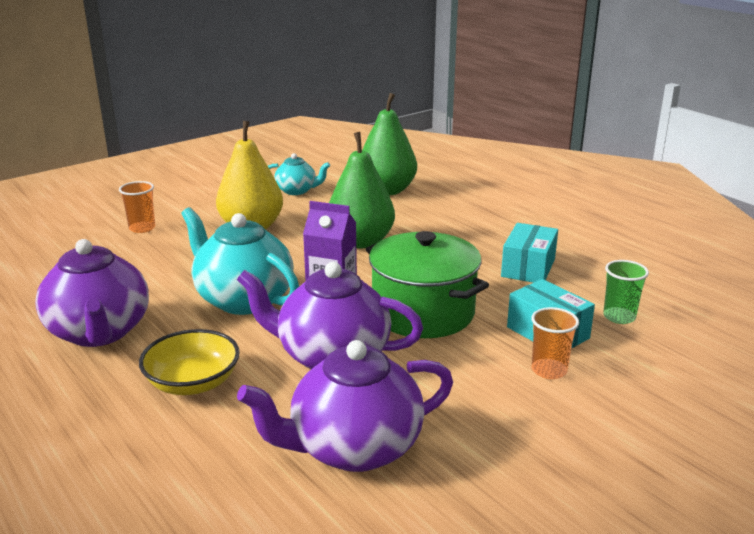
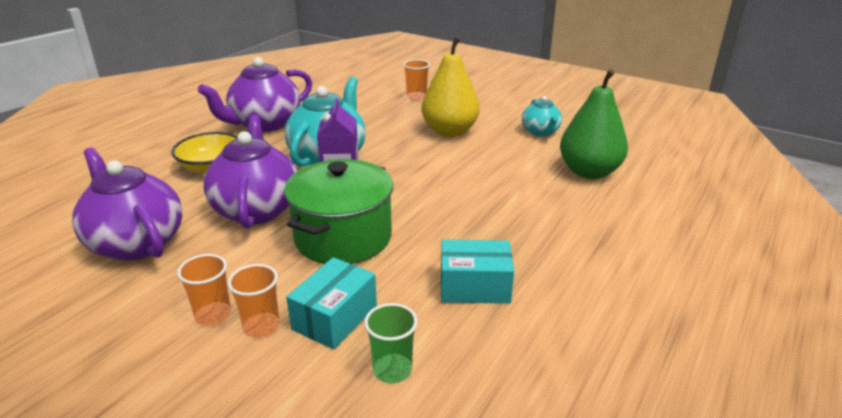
camera: 70 degrees right, 5 degrees up
green pear [329,132,395,248] -> none
none -> orange cup [177,254,231,326]

